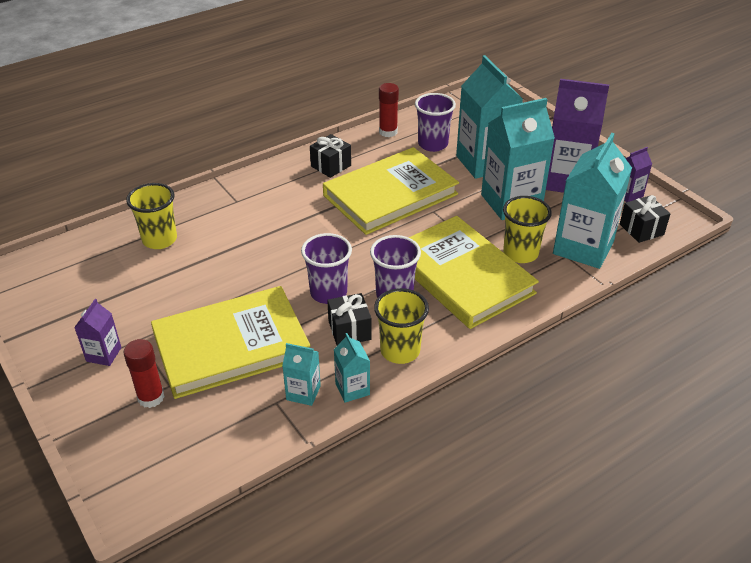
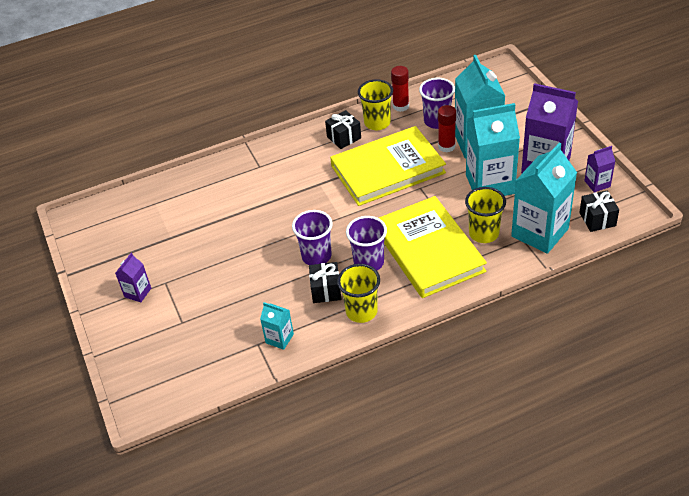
camera: 15 degrees right, 5 degrees up
red glue stick [123,339,165,408] -> red glue stick moved to [438,105,456,153]
yellow cup [126,183,177,249] -> yellow cup moved to [358,79,393,130]
yellow book [151,286,310,399] -> none
turquoise carton [334,333,370,403] -> none

